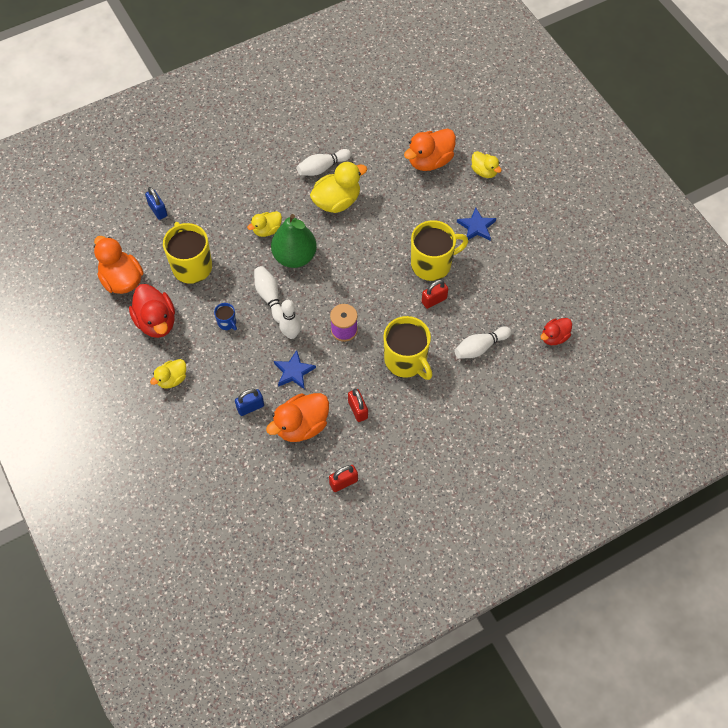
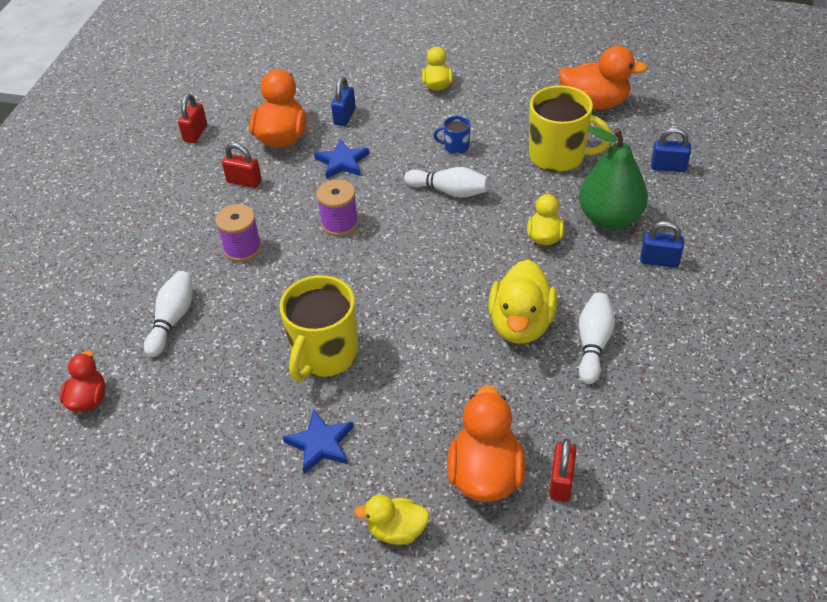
camera: 135 degrees right, 15 degrees down
red duck [129,284,175,338] -> none
green pear [271,214,317,268] -> green pear moved to [579,126,648,230]
white bowling pin [279,300,302,339] -> none
yellow mug [383,316,432,380] -> purple spool [215,204,262,262]
red padlock [422,280,448,309] -> red padlock moved to [549,439,576,502]
none -> blue padlock [640,221,684,268]

